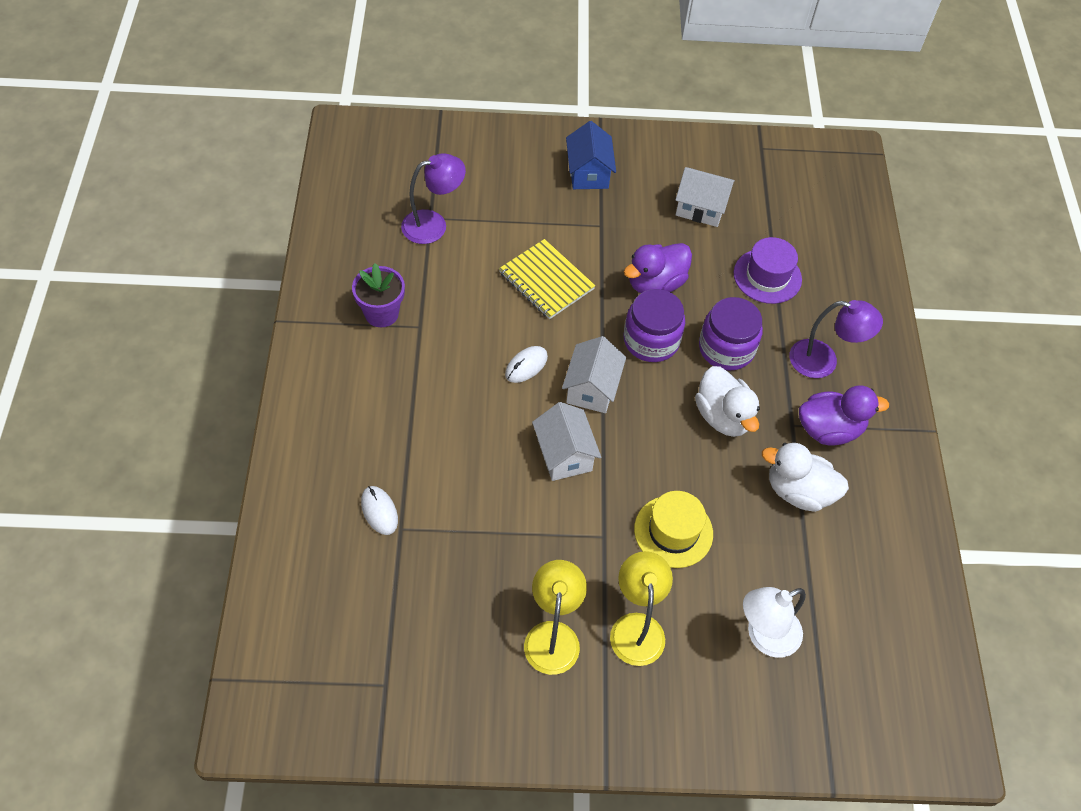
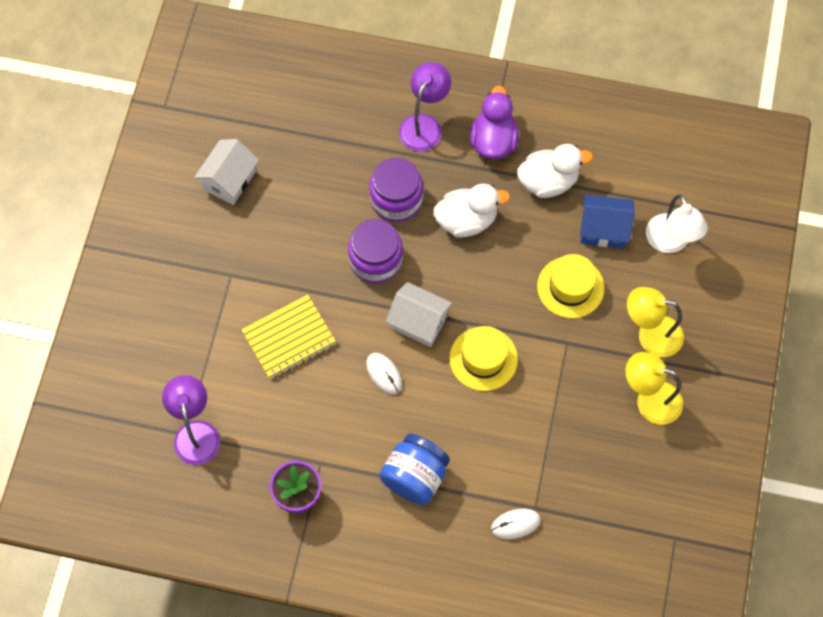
camera: 75 degrees left, 10 degrees up
white house [532,402,601,481] -> yellow hat [449,326,518,391]
blue house [566,121,616,189] -> blue house moved to [580,194,635,248]
purple duck [624,243,692,293] -> none
purple hat [734,237,802,304] -> none
white duck [762,443,849,512] -> white duck turned 135 degrees counterclockwise [517,144,593,198]
none -> blue jar [379,434,450,505]

